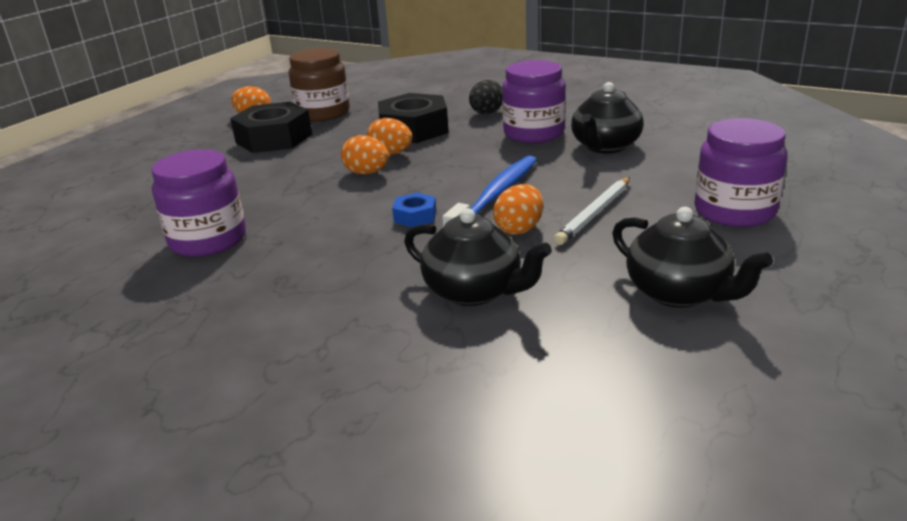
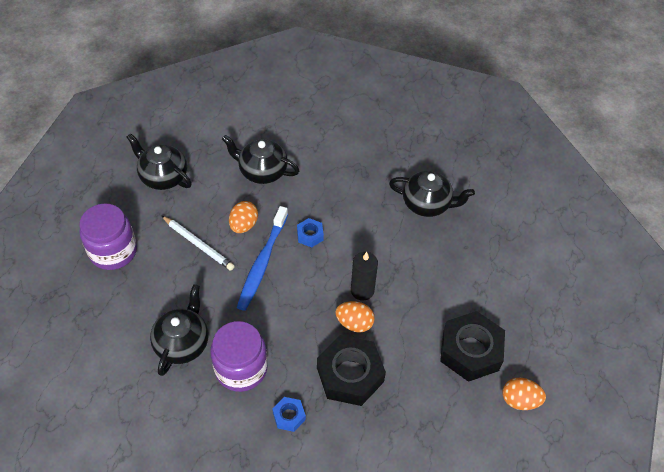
camera: 165 degrees right, 25 degrees up
purple jar [152,149,246,257] -> black teapot [389,171,475,217]
brown jar [288,48,350,121] -> none
orange egg [341,135,389,175] -> black candle [351,252,378,301]
black egg [469,80,503,114] -> blue nut [272,397,306,432]
white pencil [554,177,630,245] -> white pencil turned 105 degrees clockwise [162,216,235,271]

